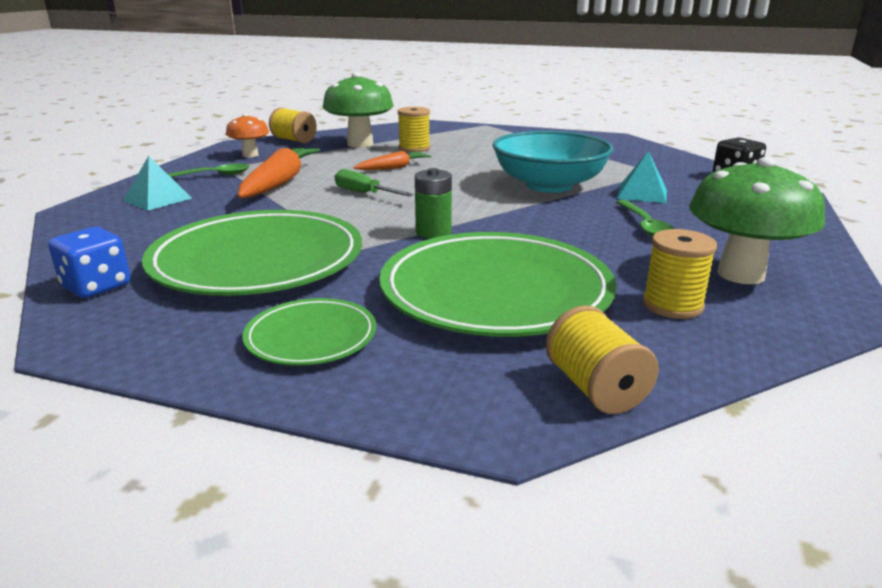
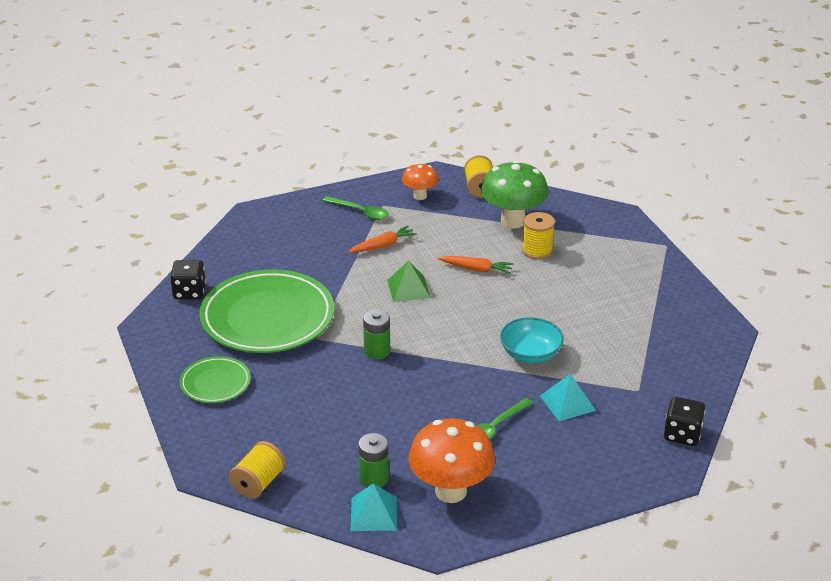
camera: 50 degrees right, 10 degrees up
blue dice [48,227,131,298] -> black dice [170,260,206,299]
turquoise pyramid [123,156,192,211] -> turquoise pyramid moved to [351,484,397,531]
orange carrot [238,147,320,198] -> orange carrot [348,226,417,253], size x0.55
green screwdriver [335,169,414,197] -> green pyramid [387,261,431,302]
green plate [379,232,617,337] -> none
turquoise bowl [492,131,614,193] -> turquoise bowl [500,317,564,363], size x0.61
yellow spool [643,229,717,319] -> green battery [358,433,389,488]
green mushroom [689,157,825,284] -> orange mushroom [408,418,495,503]

